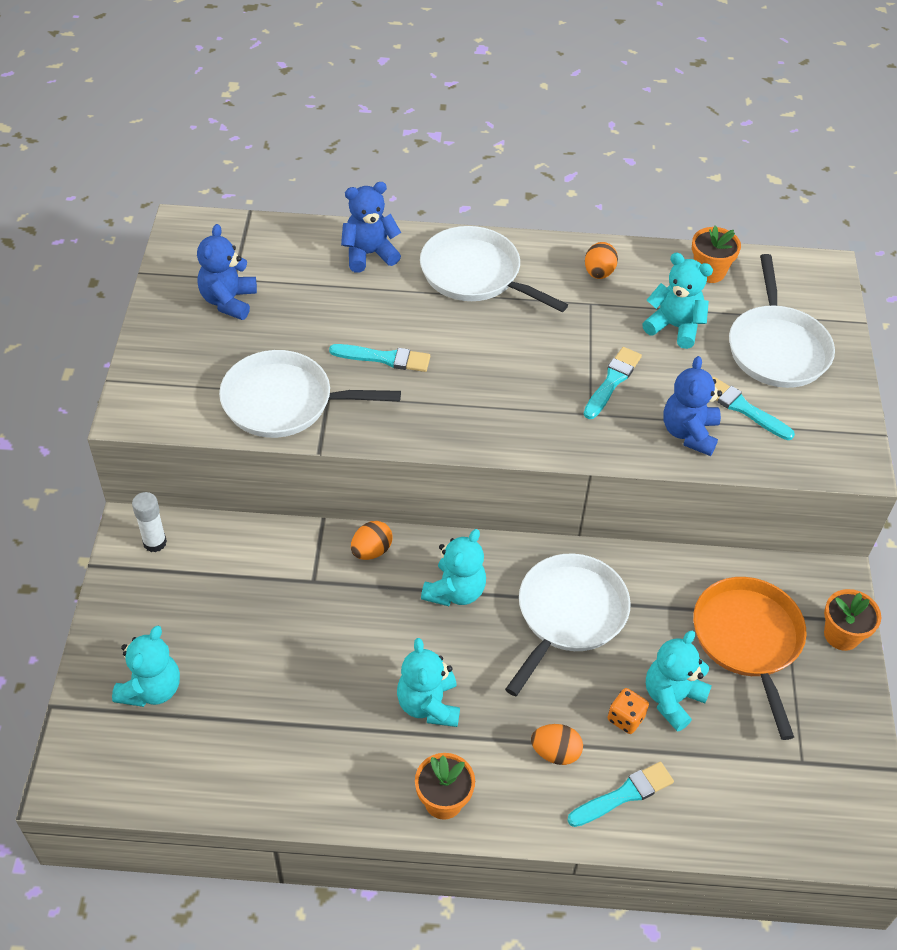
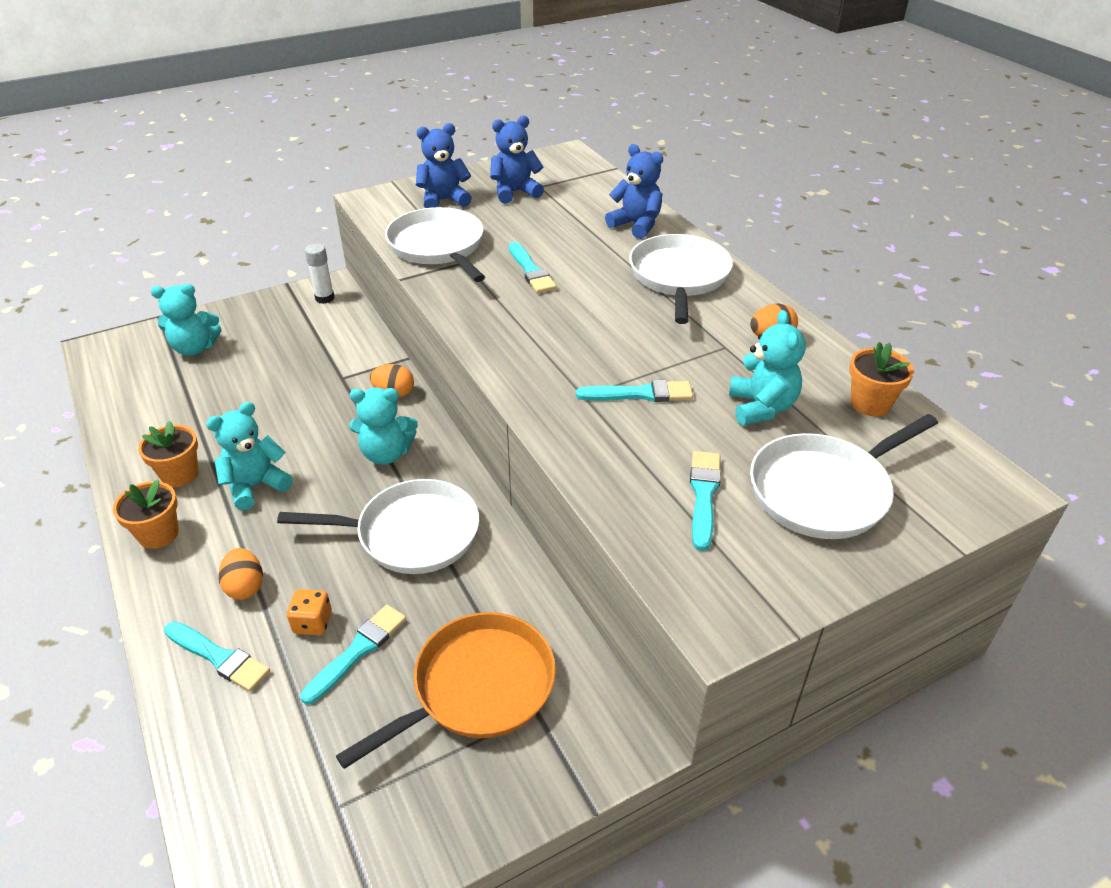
camera: 60 degrees right, 10 degrees down
turquoise teddy bear [646,630,712,732] -> turquoise brush [301,605,406,704]
blue teddy bear [663,356,722,456] -> blue teddy bear moved to [416,123,472,208]
orange flower pot [824,589,881,651] -> orange flower pot moved to [138,421,199,487]

